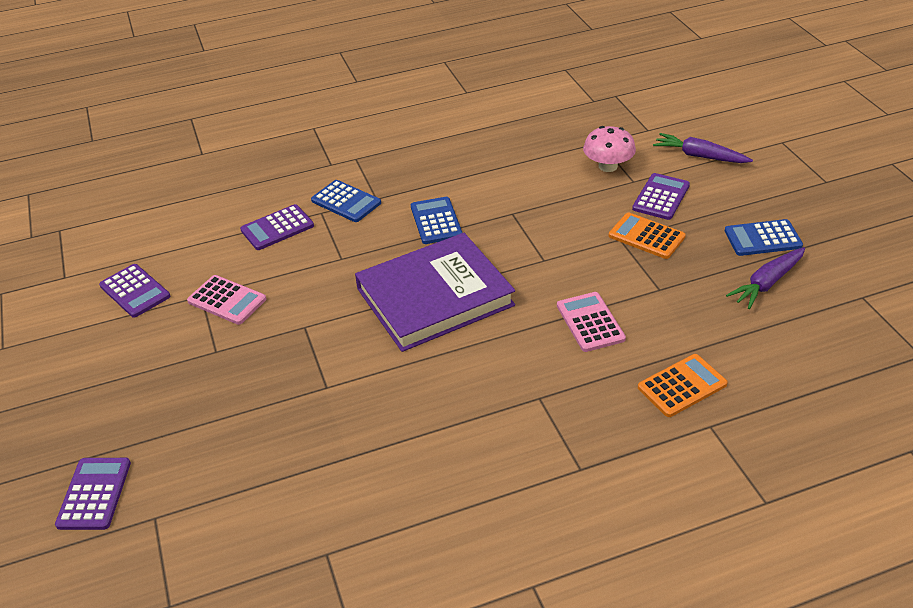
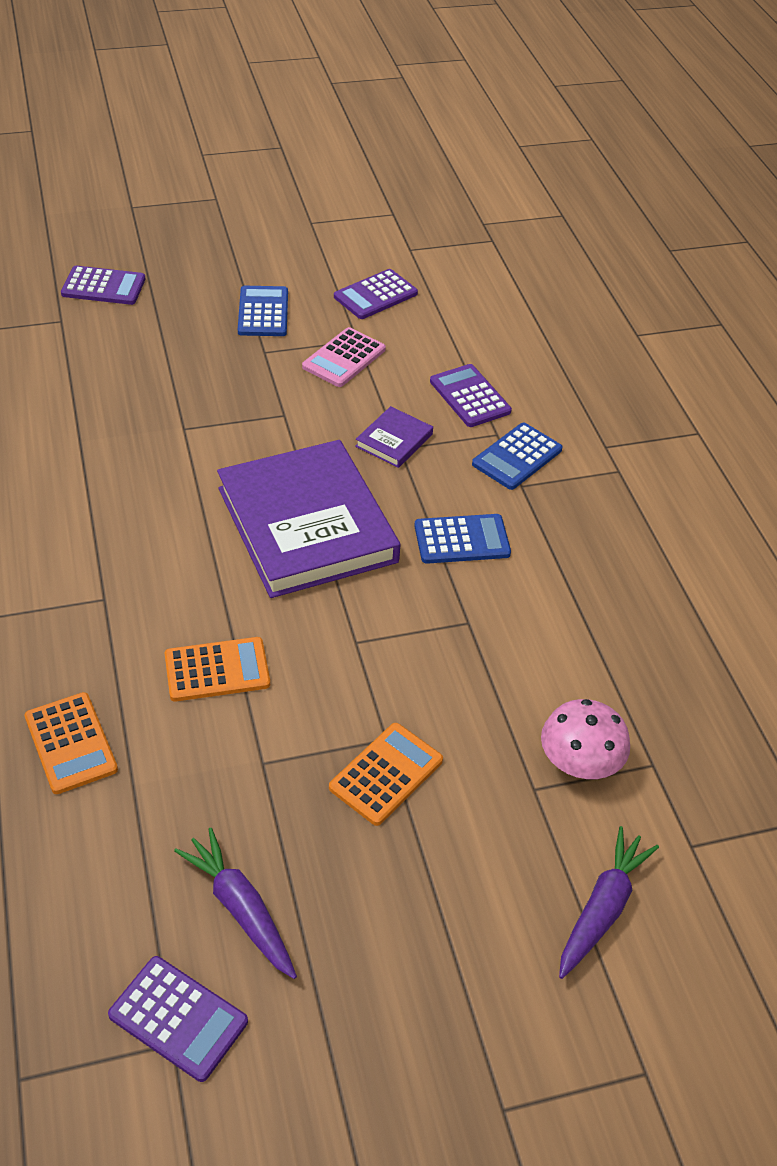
camera: 90 degrees right, 5 degrees up
pink calculator [557,292,626,352] -> orange calculator [165,637,270,702]
purple calculator [632,173,690,220] -> purple calculator moved to [108,956,248,1082]
blue calculator [725,219,803,256] -> blue calculator moved to [238,286,288,336]
none -> purple book [355,406,433,468]

